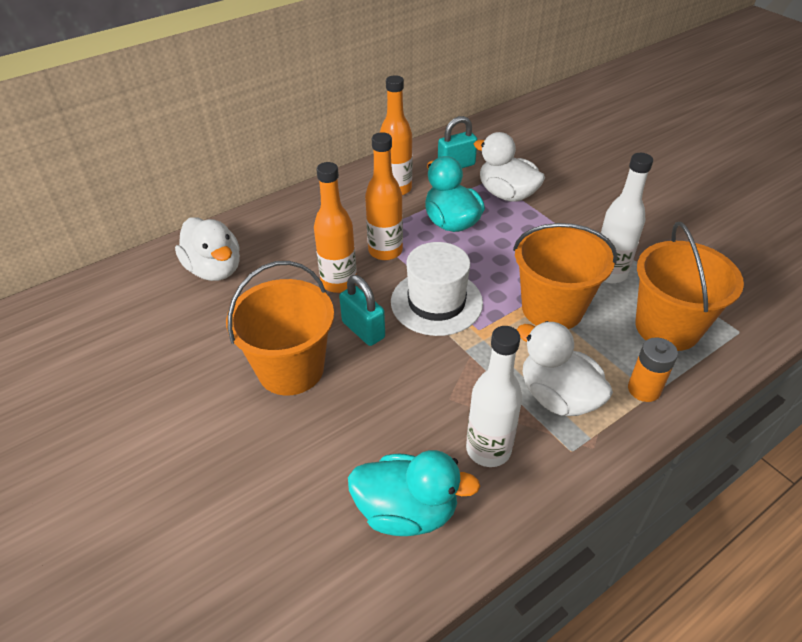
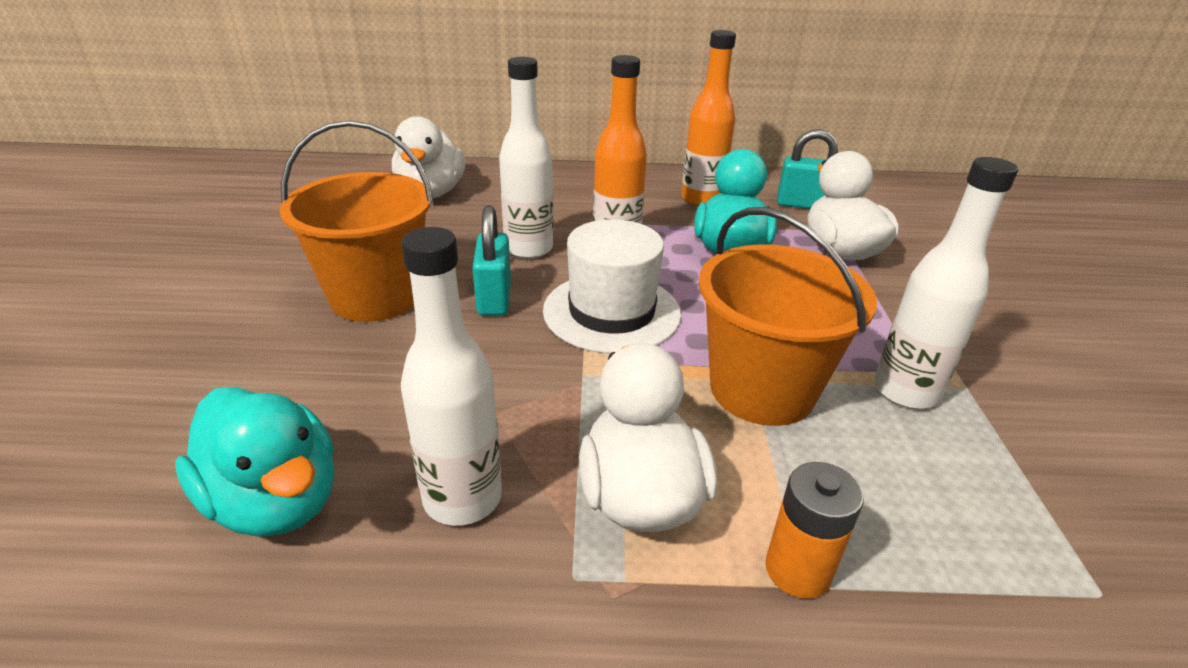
camera: 35 degrees right, 10 degrees down
orange bottle [314,162,357,293] -> white bottle [499,57,553,259]
orange bucket [635,222,744,351] -> none

